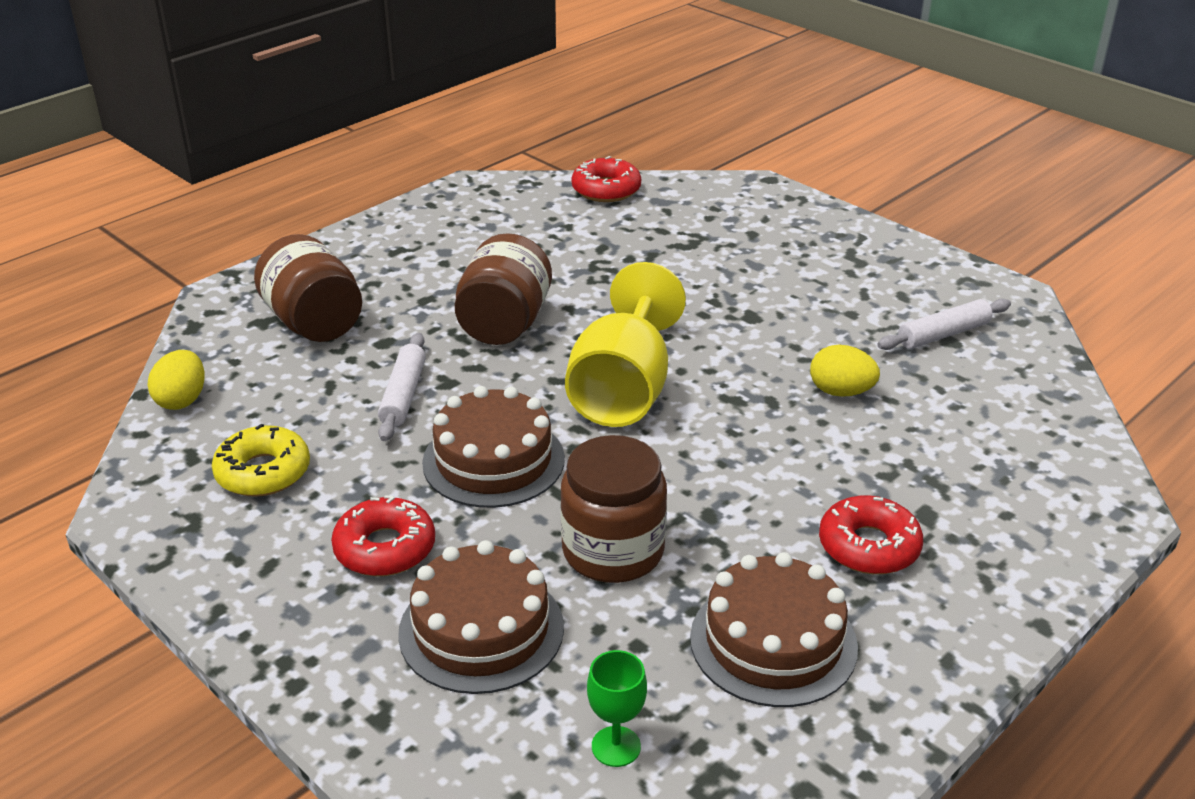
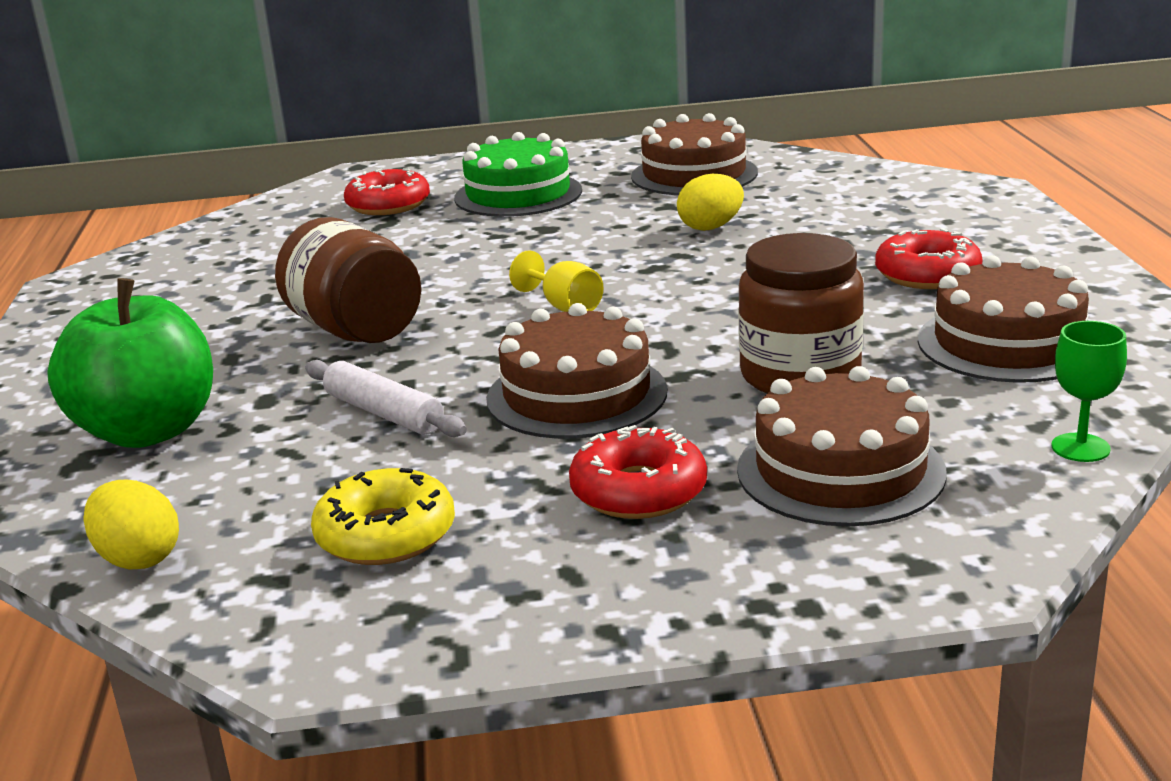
camera: 50 degrees left, 10 degrees down
brown jar [254,234,362,342] -> green apple [47,278,213,448]
yellow goblet [565,262,686,427] -> yellow goblet [509,250,604,312], size x0.45
red donut [571,156,641,202] -> red donut moved to [344,168,430,215]
white rolling pin [877,298,1011,350] -> brown cake [631,113,758,195]
none -> green cake [454,132,582,217]

